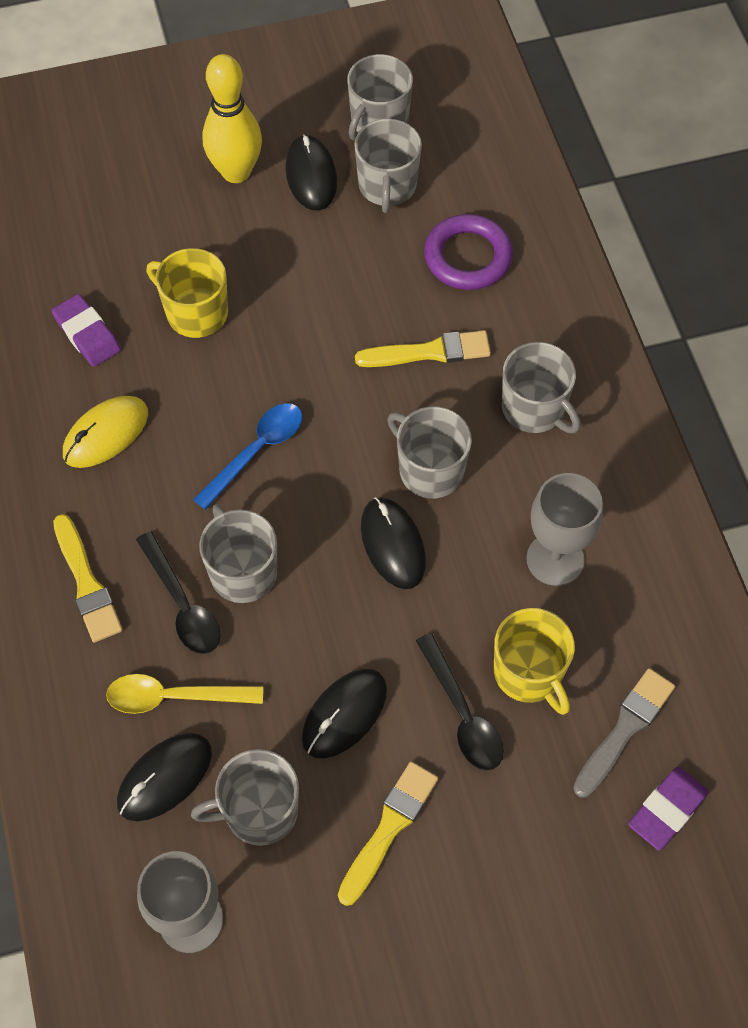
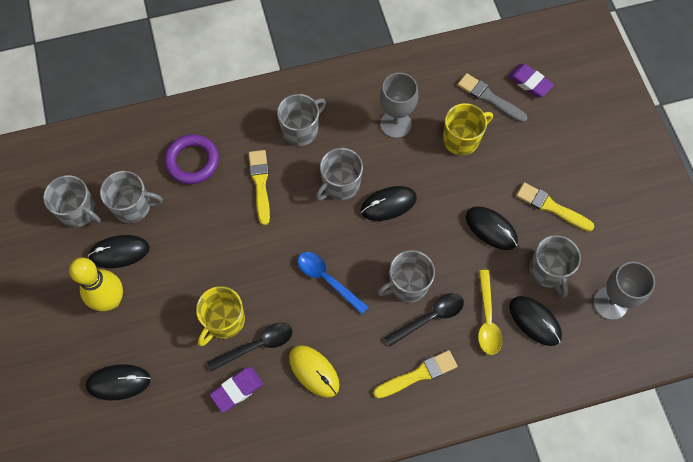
camera: 90 degrees left, 5 degrees up
black spoon [416,633,504,770] -> black spoon moved to [207,323,292,371]
none -> black mouse [86,364,151,400]

